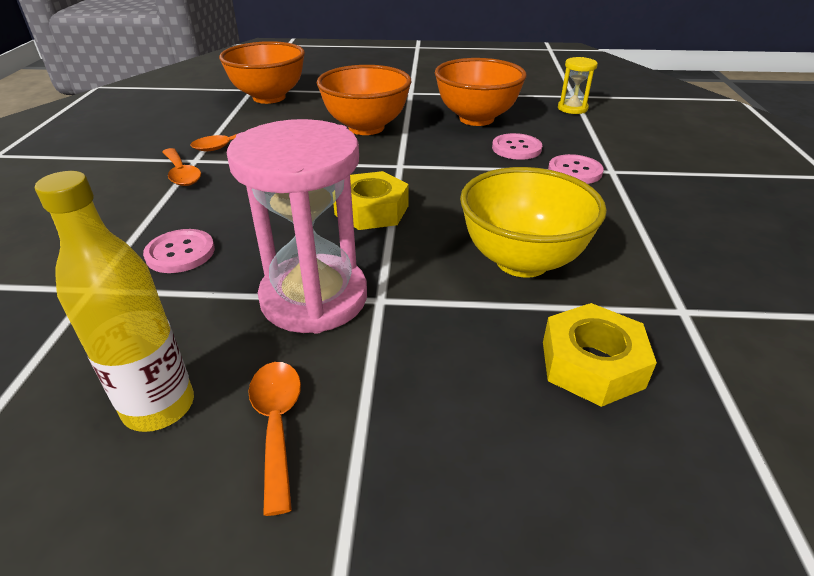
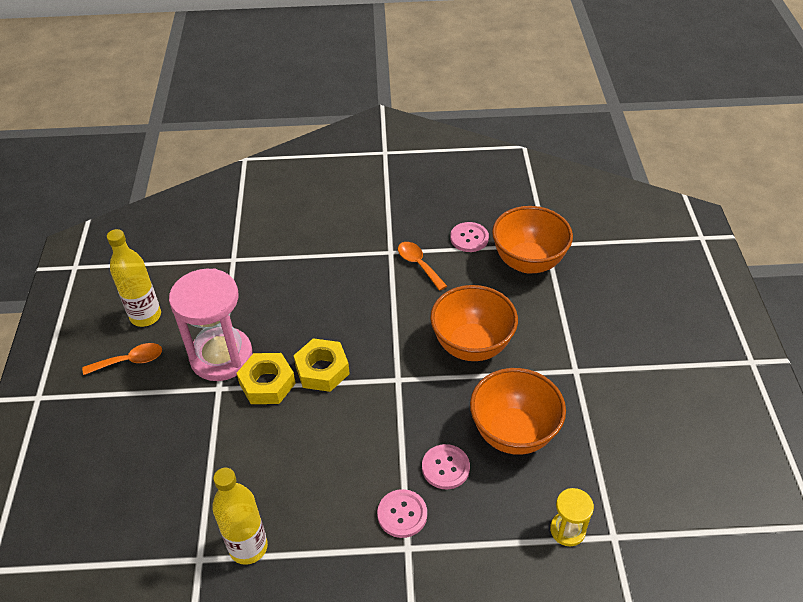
camera: 85 degrees right, 10 degrees up
pink button [143,229,215,273] -> pink button moved to [450,222,489,252]
orange spoon [163,148,201,186] -> none
yellow bowl [460,167,607,278] -> none
yellow nut [543,303,657,407] -> yellow nut moved to [237,353,296,404]
none -> yellow bottle [212,468,268,565]

